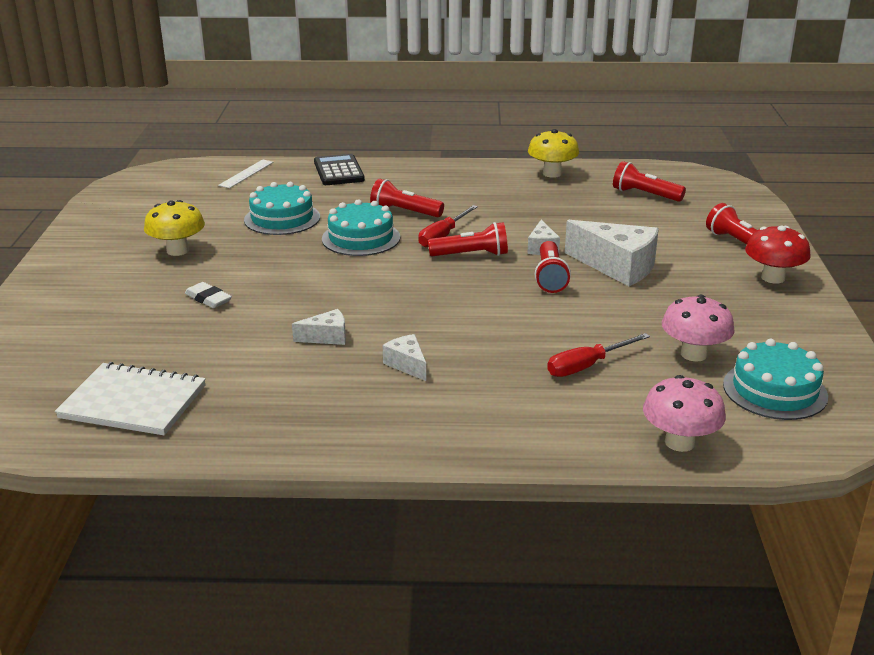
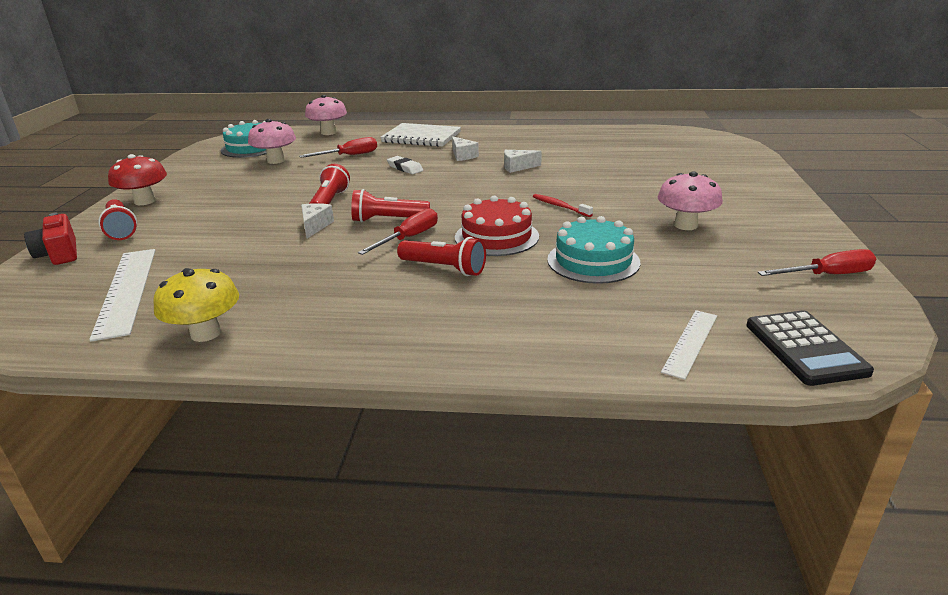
camera: 175 degrees left, 0 degrees up
white notebook [55,362,206,435] -> white notebook moved to [380,123,461,147]
yellow mushroom [144,200,205,256] -> pink mushroom [658,171,723,230]
white eraser [185,282,232,308] -> white eraser moved to [387,156,423,174]
black calculator [314,154,365,185] -> black calculator moved to [746,310,874,386]
turquoise cake [322,199,400,256] -> red cake [455,196,539,256]
white cheese [565,220,659,286] -> none
red flashlight [613,161,686,202] -> white ruler [89,249,156,342]
none -> red camera [24,213,77,265]
none -> red toothbrush [533,194,593,217]
none -> red screwdriver [758,249,876,276]

